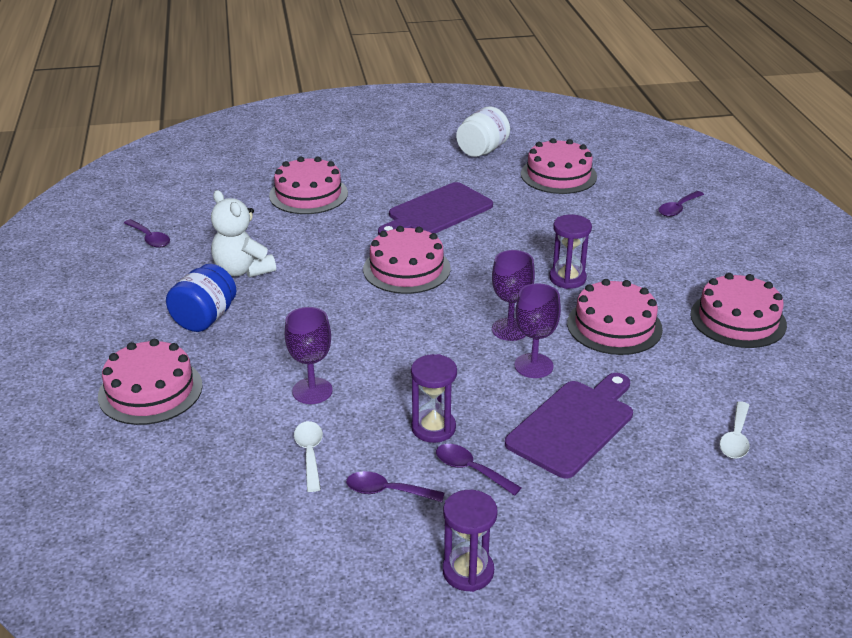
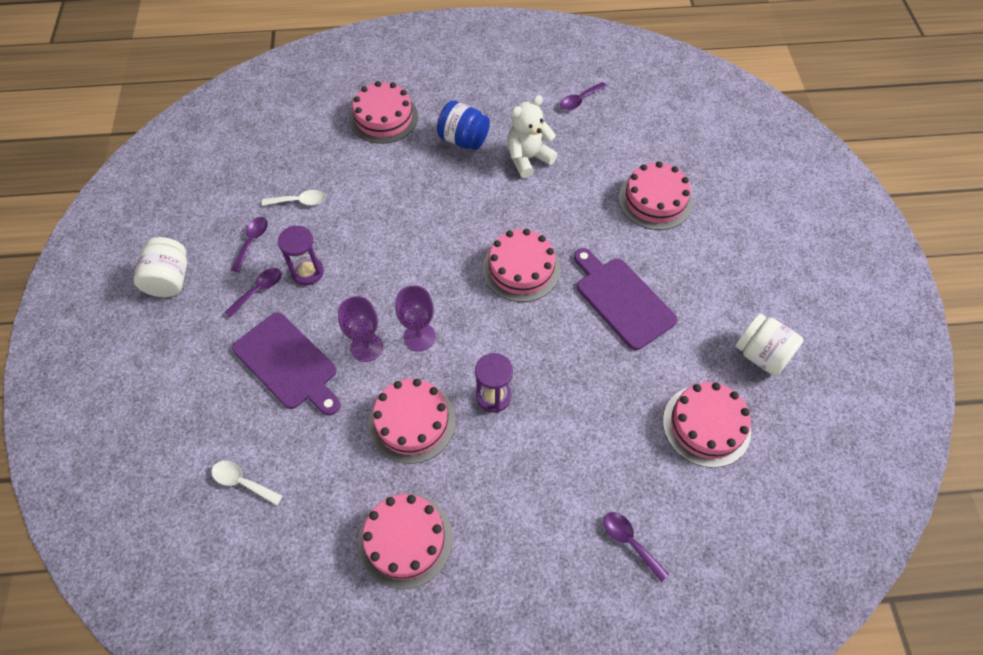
camera: 95 degrees right, 25 degrees up
purple goblet [285,307,333,404] -> none
purple hourglass [443,490,498,592] -> white jar [134,237,187,297]

